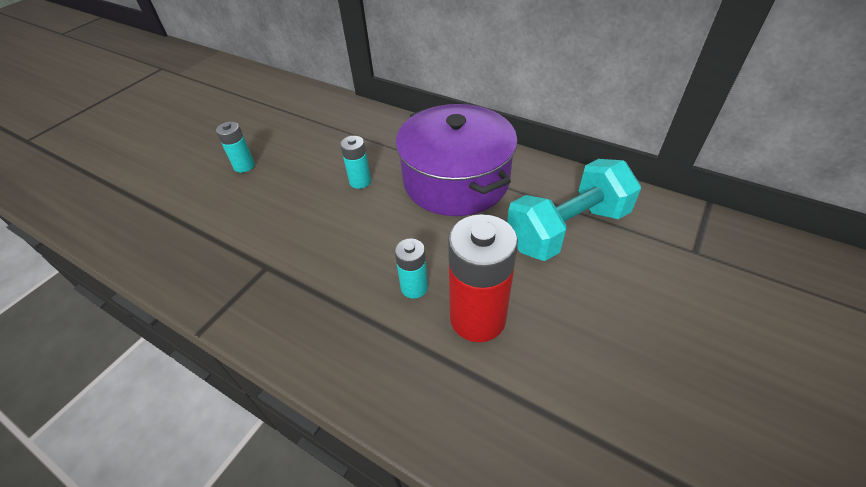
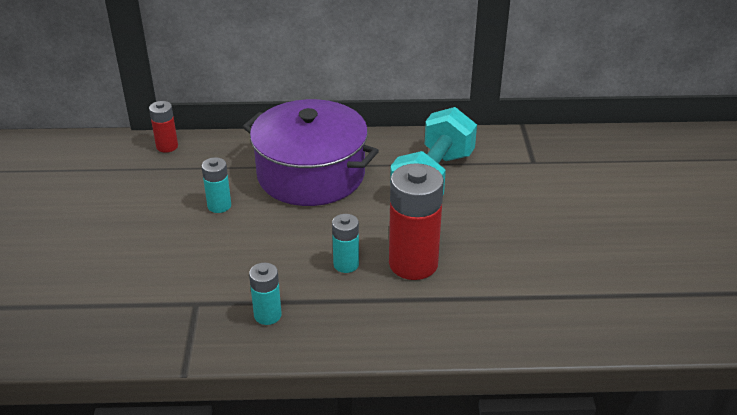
camera: 35 degrees left, 10 degrees down
turquoise battery [216,122,255,173] -> turquoise battery moved to [249,263,281,325]
none -> red battery [149,101,178,153]

